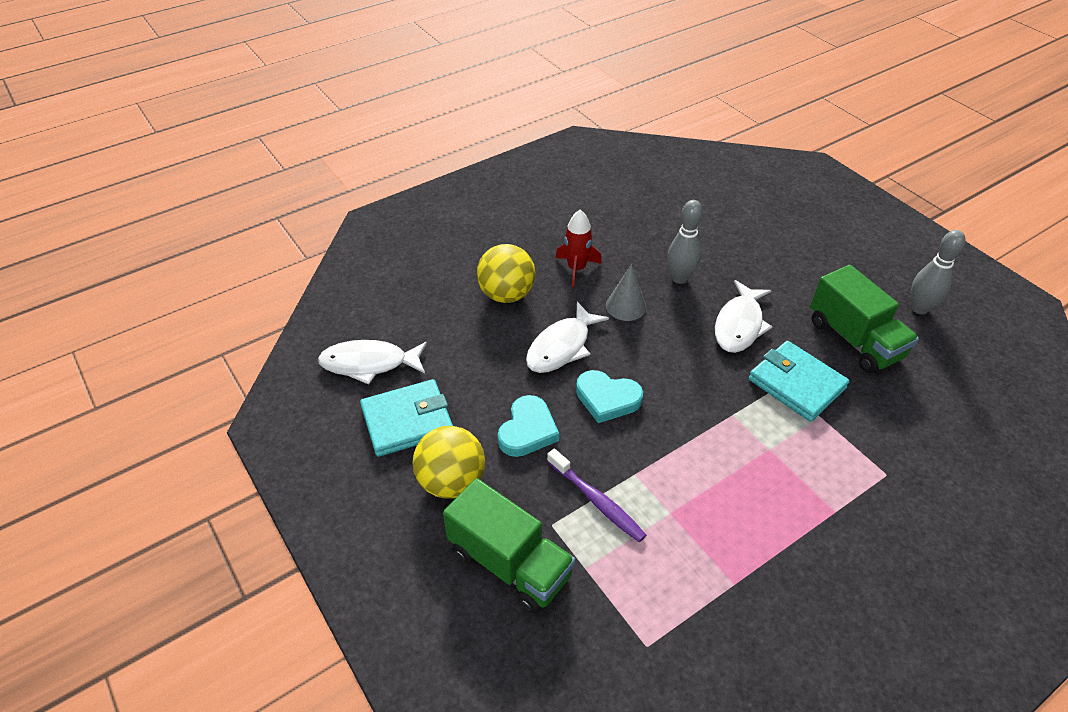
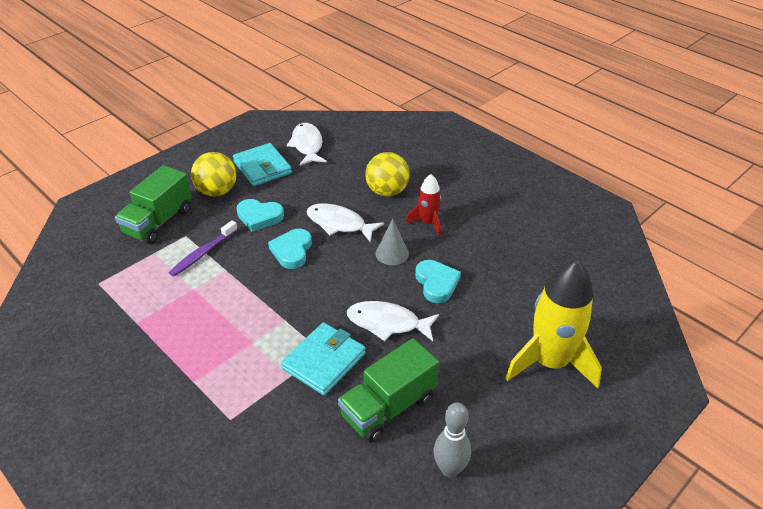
camera: 80 degrees right, 5 degrees down
grey bowling pin [667,200,703,284] -> turquoise heart [415,260,461,303]
none -> yellow rocket [505,259,602,388]

